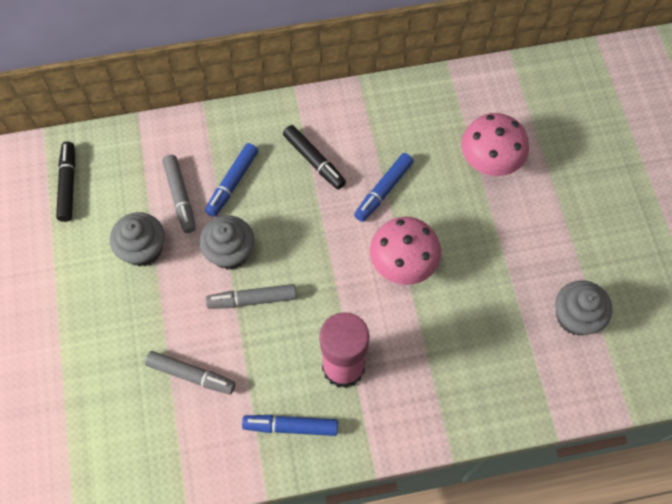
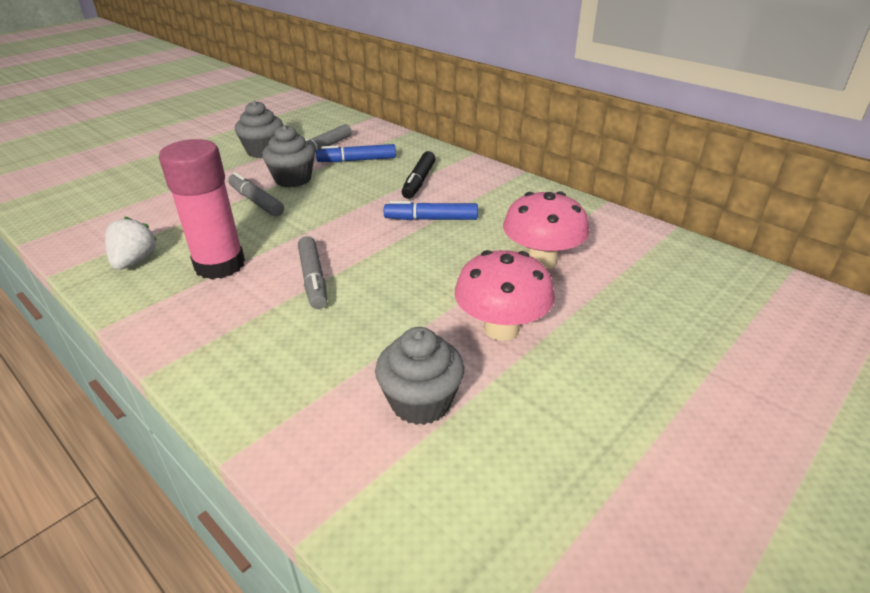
camera: 55 degrees right, 30 degrees down
black marker [56,142,75,222] -> none
grey marker [145,351,236,395] -> grey marker moved to [298,236,327,309]
blue marker [242,415,338,436] -> white strawberry [105,217,156,270]
pink mushroom [370,217,441,285] -> pink mushroom moved to [454,250,555,341]

